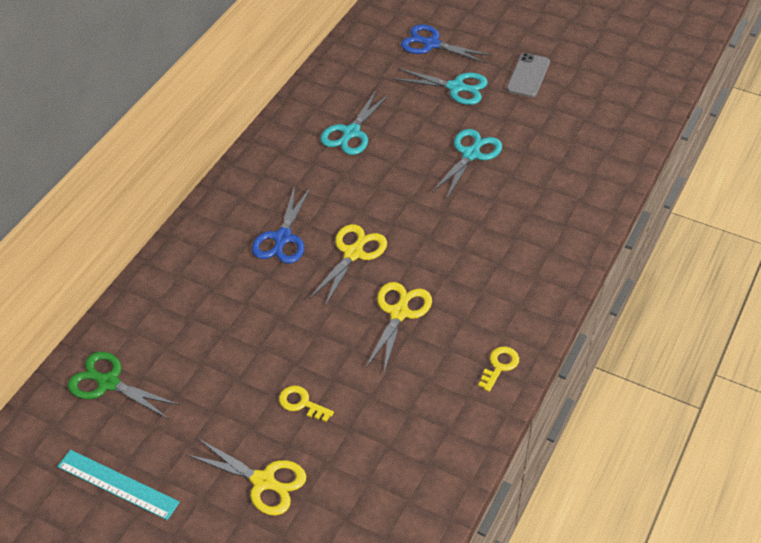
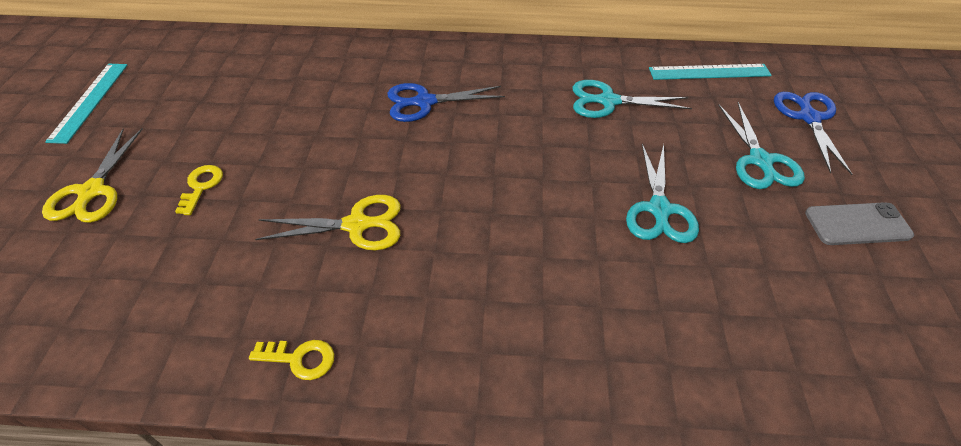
camera: 65 degrees right, 0 degrees up
green scissors [68,351,180,419] -> none
yellow scissors [309,224,387,306] -> none
turquoise scissors [431,129,502,200] -> turquoise scissors turned 90 degrees clockwise [626,144,699,243]
none -> turquoise ruler [649,64,772,80]

